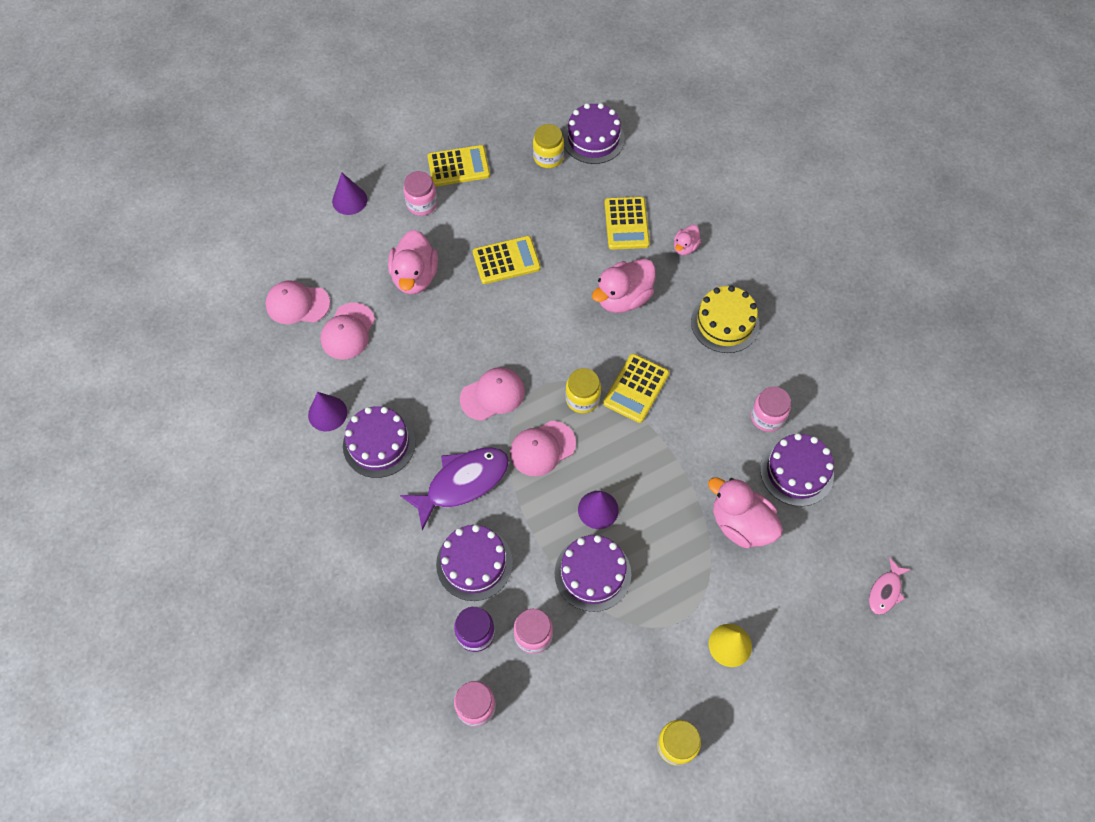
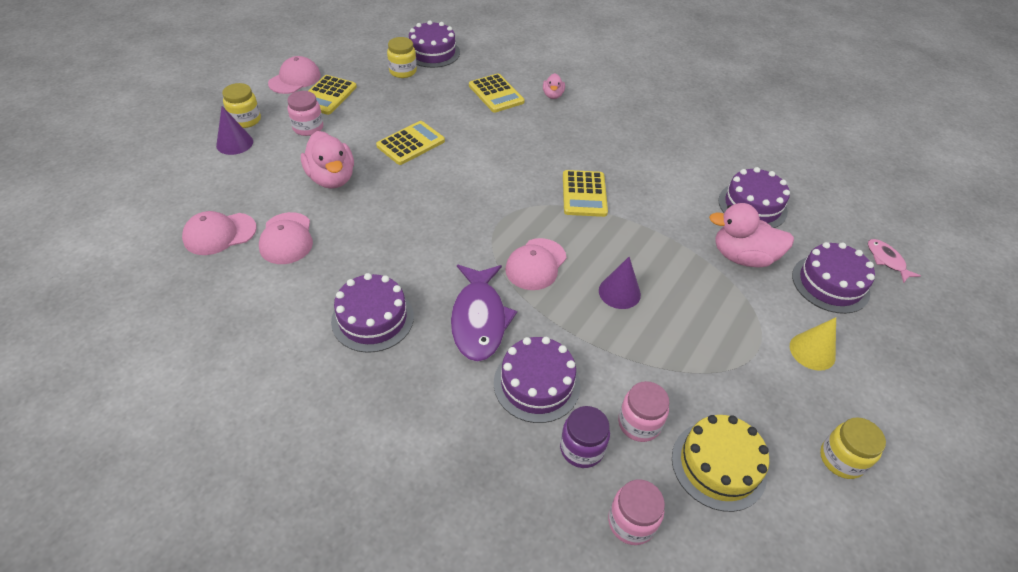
camera: 30 degrees left, 15 degrees down
purple cone [308,392,347,431] -> none
purple fish [400,447,509,531] -> purple fish turned 150 degrees clockwise [451,265,517,362]
yellow calculator [427,145,490,186] -> yellow calculator turned 150 degrees clockwise [309,75,357,115]
pink cap [460,367,525,421] -> pink cap moved to [268,56,321,94]
purple cake [555,535,631,612] -> purple cake moved to [792,242,875,314]
yellow jar [565,368,601,413] -> yellow jar moved to [222,83,261,128]
pink duck [592,259,656,313] -> none
yellow cake [691,285,759,353] -> yellow cake moved to [672,415,769,512]
pink jar [751,387,791,432] -> none
pink fish [869,557,911,615] -> pink fish turned 150 degrees clockwise [868,239,921,283]

